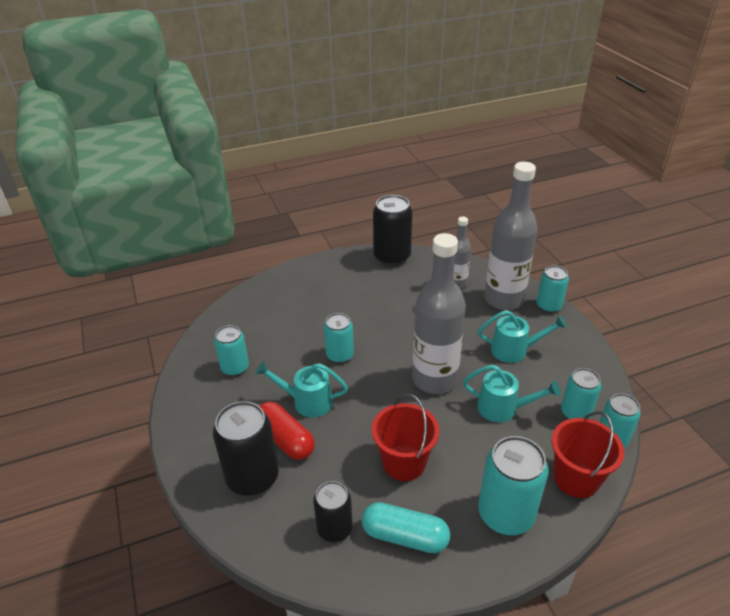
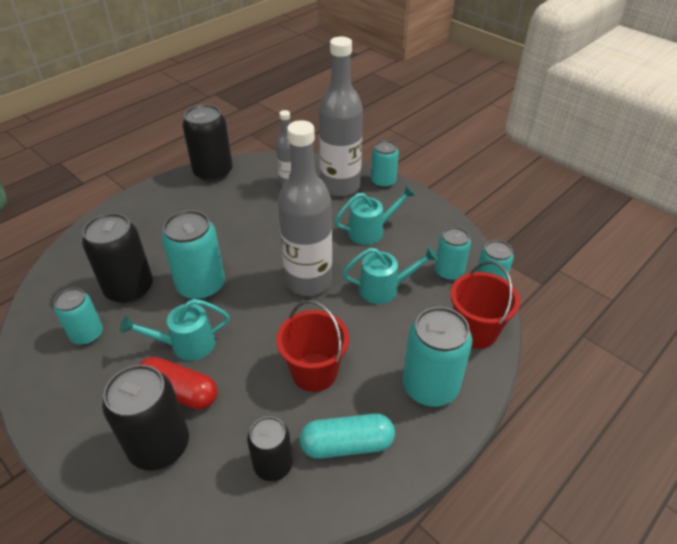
camera: 25 degrees left, 5 degrees up
turquoise can [324,313,354,363] -> turquoise can [161,210,225,300], size x1.60
none -> black can [82,213,153,303]

